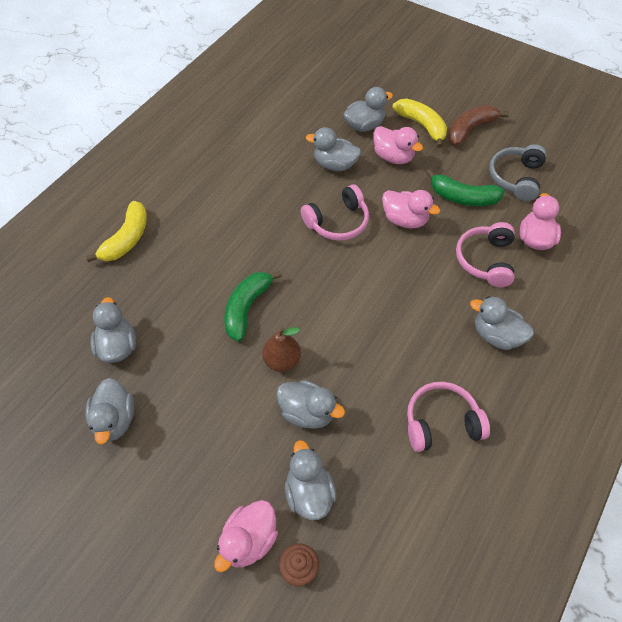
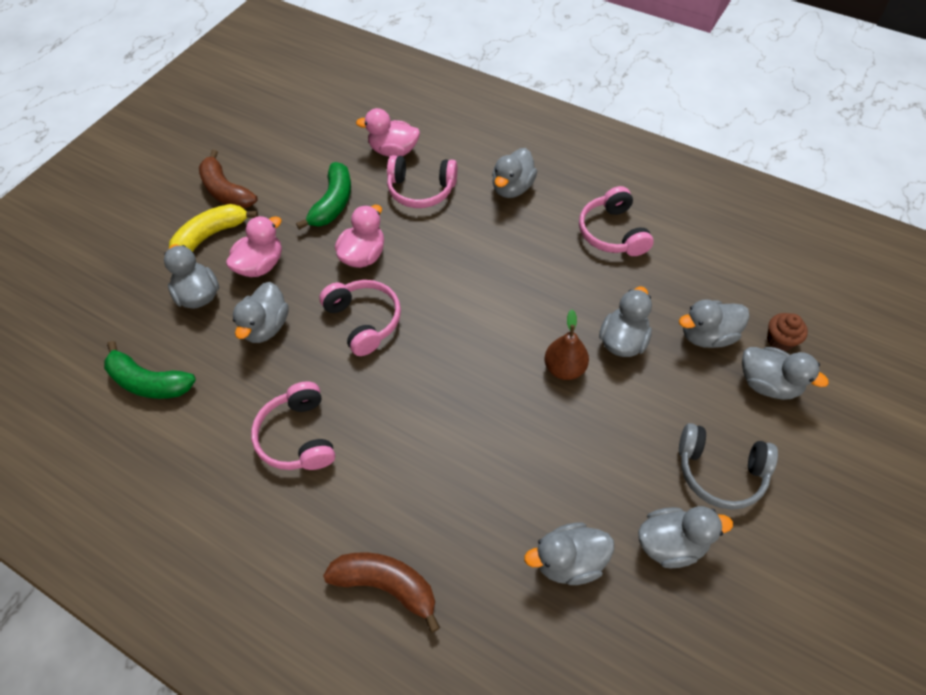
camera: 90 degrees left, 0 degrees up
yellow banana [86,201,147,262] -> brown banana [323,552,440,633]
pink duck [214,500,278,572] -> grey duck [742,347,829,400]
green banana [224,271,282,341] -> green banana moved to [104,341,196,399]
grey headphones [489,144,547,201] -> grey headphones moved to [679,423,778,510]
none -> pink headphones [251,381,335,470]

